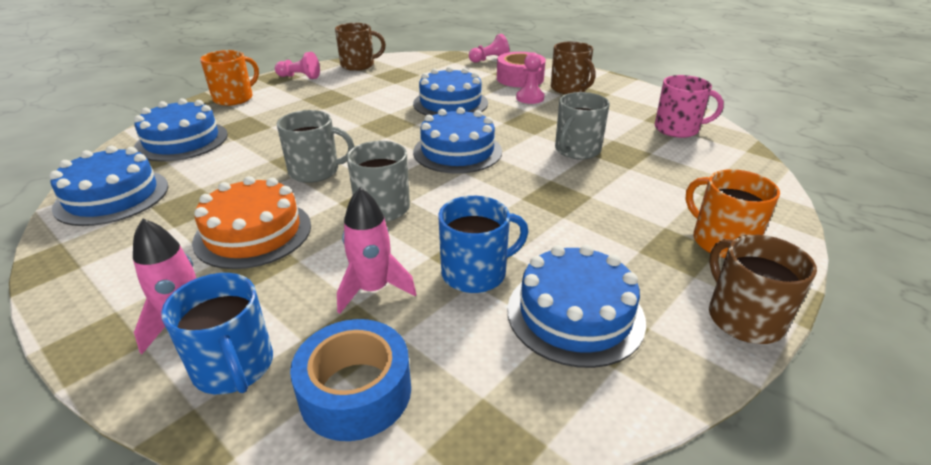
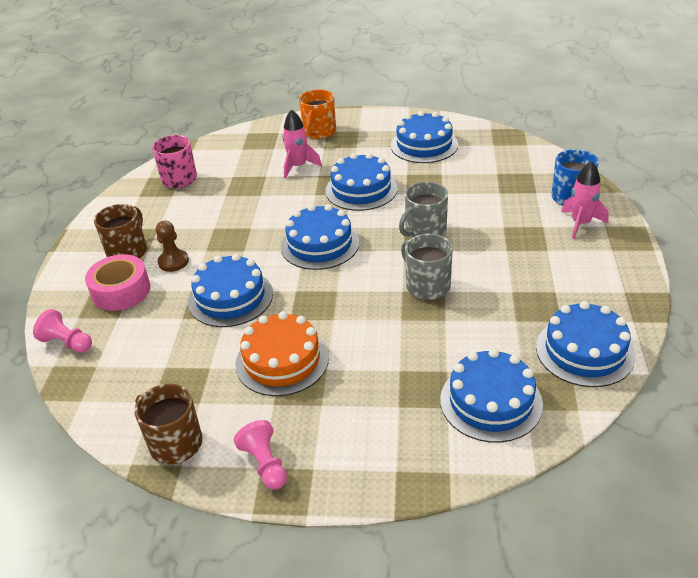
camera: 125 degrees left, 5 degrees up
orange cake [192,176,311,269] -> orange cake moved to [235,311,329,396]
orange mug [200,50,259,106] -> none
blue tape [290,319,411,441] -> none
pink rocket [337,188,416,314] -> pink rocket moved to [283,109,322,178]
blue mug [439,196,528,293] -> none
pink pawn [516,52,545,104] -> brown pawn [156,220,189,272]
grey mug [555,92,610,160] -> none
brown mug [709,235,817,344] -> none
none -> blue cake [325,153,398,211]

